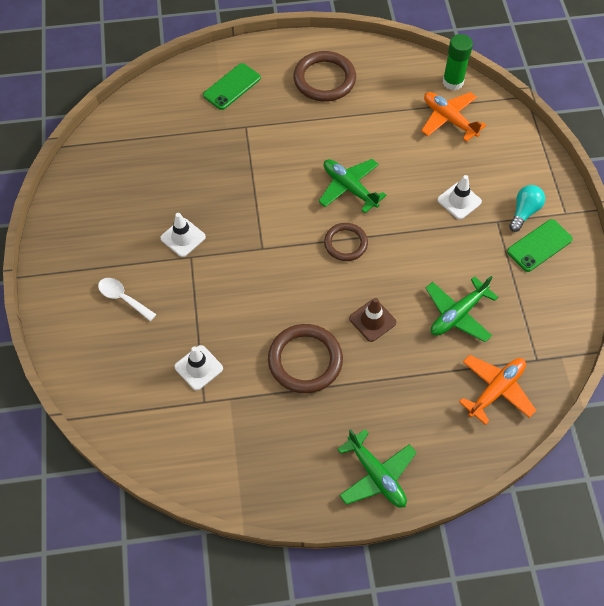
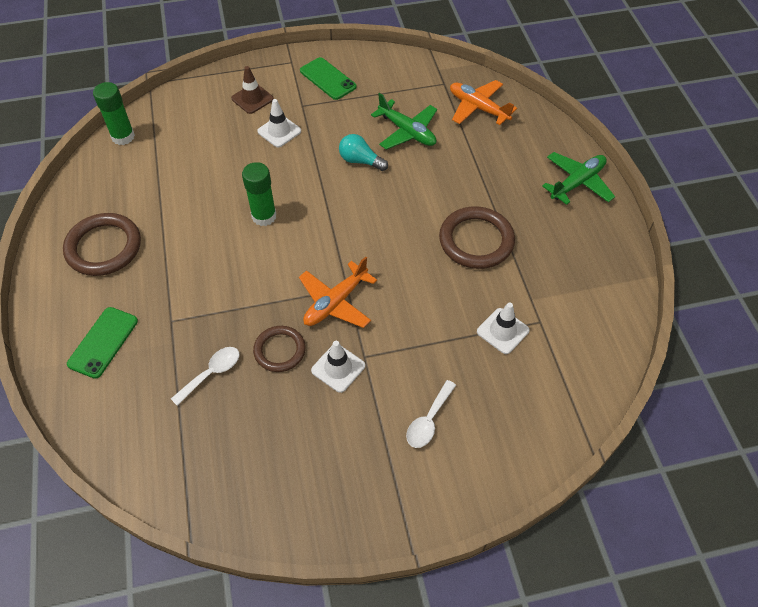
camera: 95 degrees left, 5 degrees down
green phone [203,63,261,110] -> green phone turned 75 degrees clockwise [67,307,138,379]
green plane [319,159,387,213] -> green glue stick [242,162,277,226]
brown ring [324,223,368,261] -> brown ring moved to [253,326,306,372]
brown traffic cone [349,298,396,342] -> brown traffic cone moved to [231,66,274,114]
orange plane [421,92,486,142] -> orange plane moved to [299,256,377,328]
turquoise light bulb [509,185,545,232] -> turquoise light bulb moved to [339,134,388,171]
none -> white spoon [171,347,239,406]

